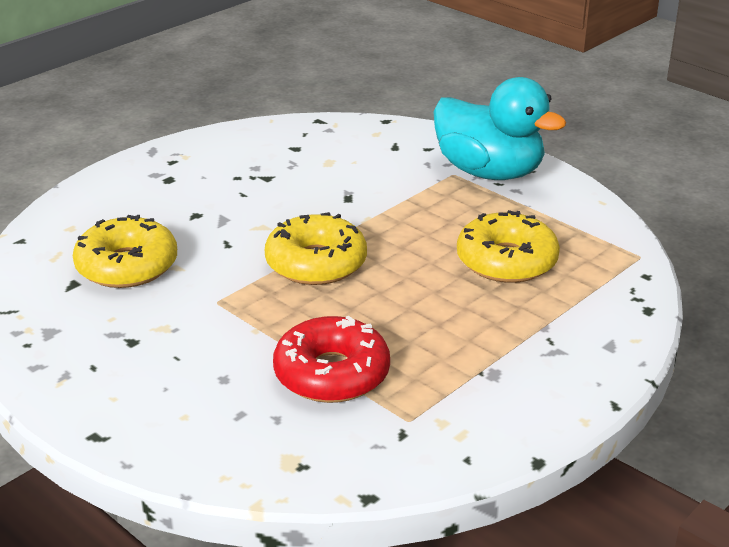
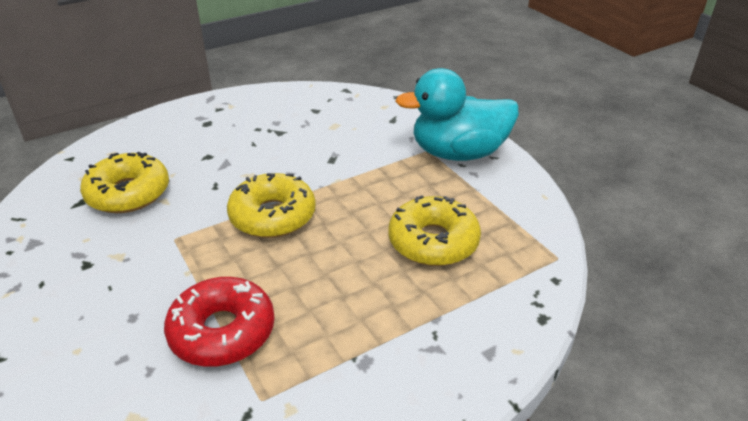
camera: 15 degrees right, 5 degrees up
turquoise duck [433,77,566,180] -> turquoise duck turned 120 degrees clockwise [395,68,519,161]

